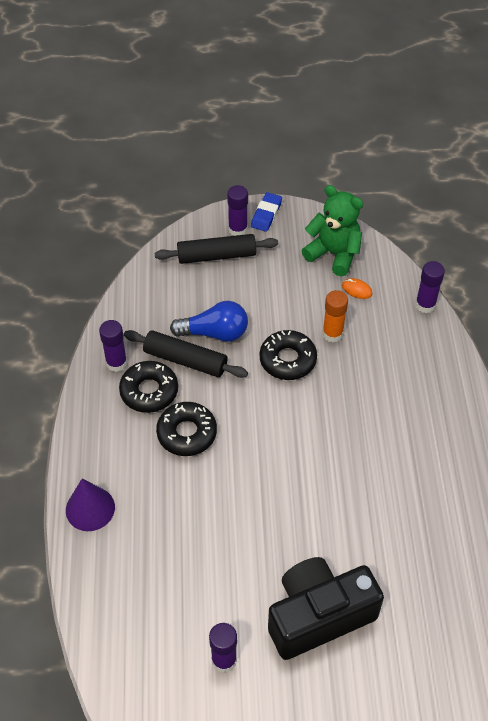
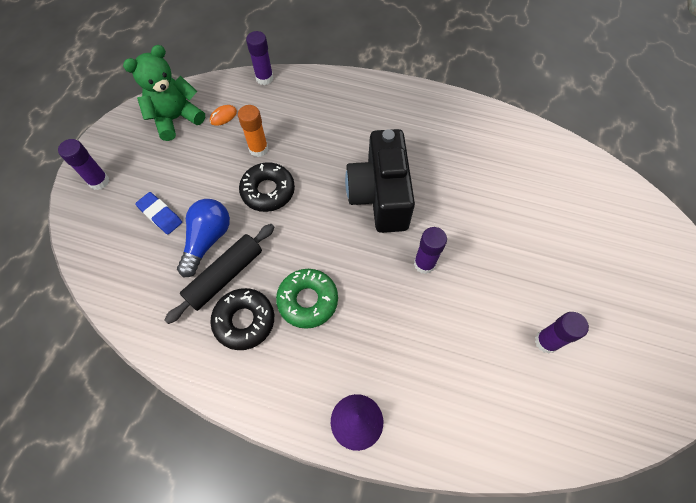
camera: 70 degrees left, 10 degrees up
purple glue stick [99,320,127,372] -> purple glue stick moved to [414,227,447,274]
black rolling pin [155,234,278,264] -> none
black donut [156,402,217,456] -> green donut [276,269,338,329]
blue eraser [251,192,282,232] -> blue eraser moved to [135,192,182,235]
black camera [268,557,384,660] -> black camera moved to [345,129,415,233]

